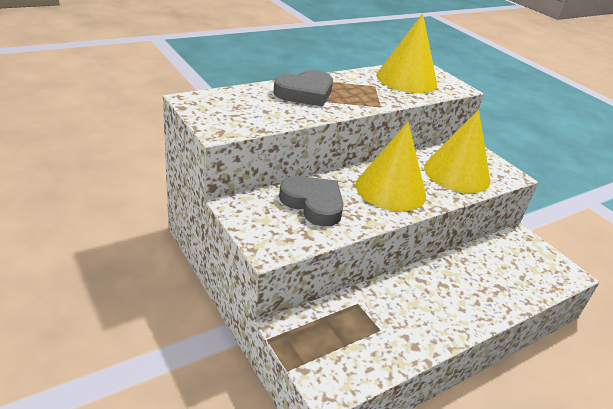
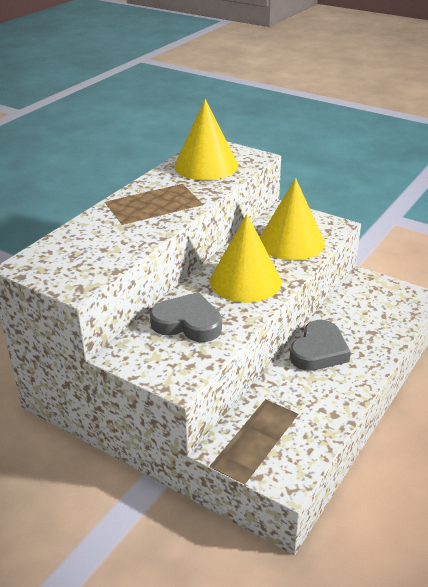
camera: 20 degrees left, 0 degrees up
grey heart [273,70,333,106] -> grey heart moved to [290,320,351,371]

